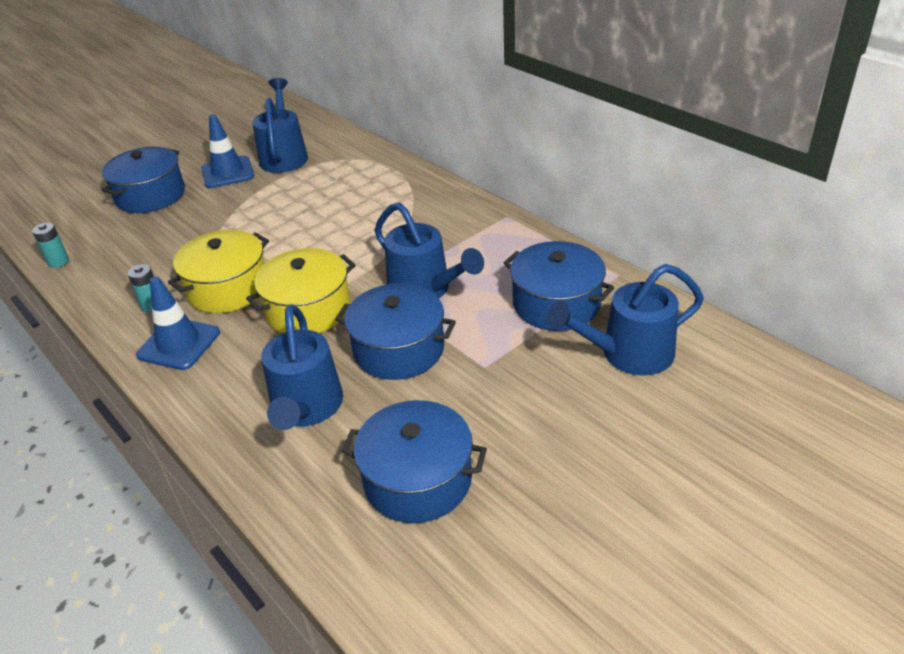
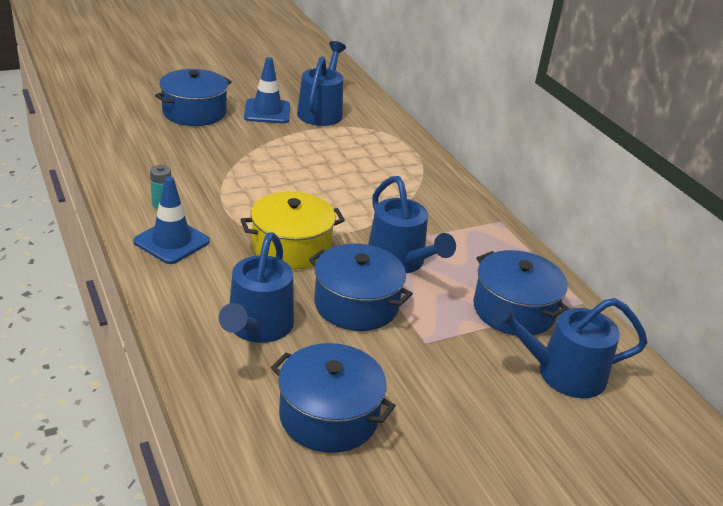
camera: 10 degrees right, 5 degrees down
turquoise battery [32,223,69,268] -> none
yellow pot [168,230,269,313] -> none

